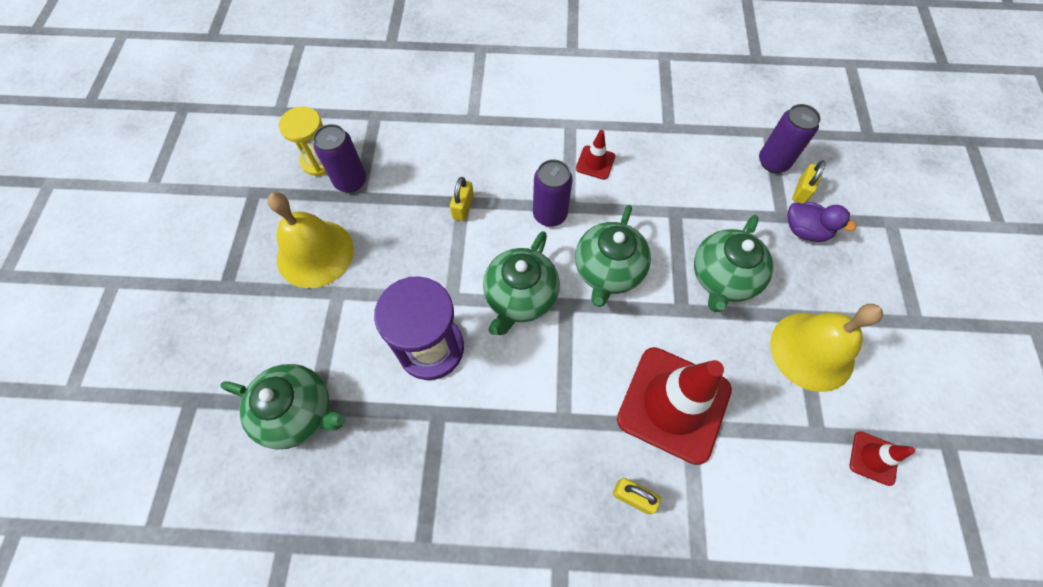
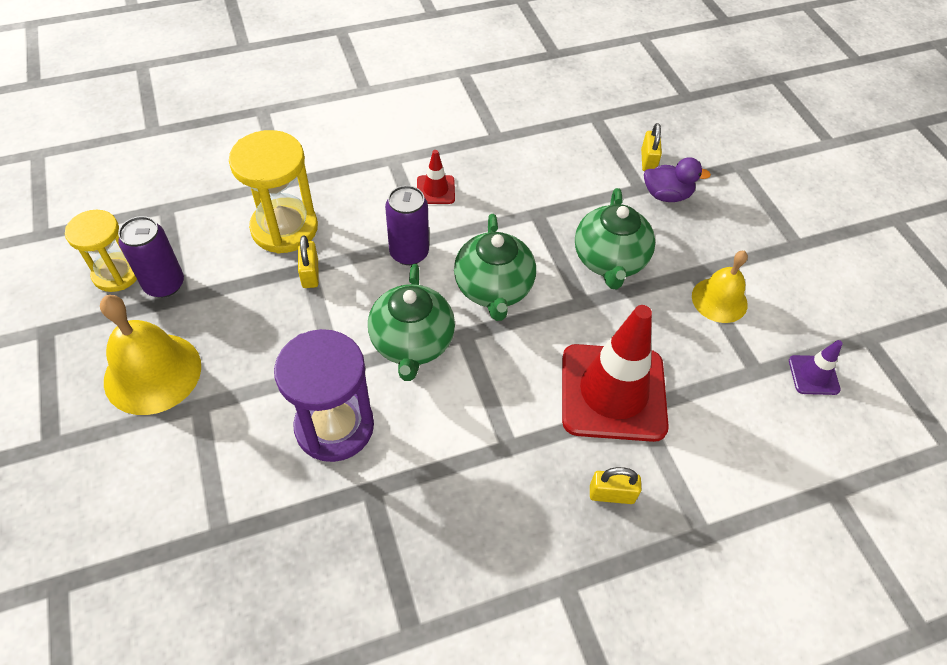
camera: 25 degrees left, 10 degrees down
green teapot [220,364,346,449] -> none
purple can [759,104,821,173] -> none
yellow bell [770,304,883,392] -> yellow bell [692,251,748,323], size x0.65
red traffic cone [850,431,915,486] -> purple traffic cone [789,340,843,395]
none -> yellow hourglass [229,130,318,254]

